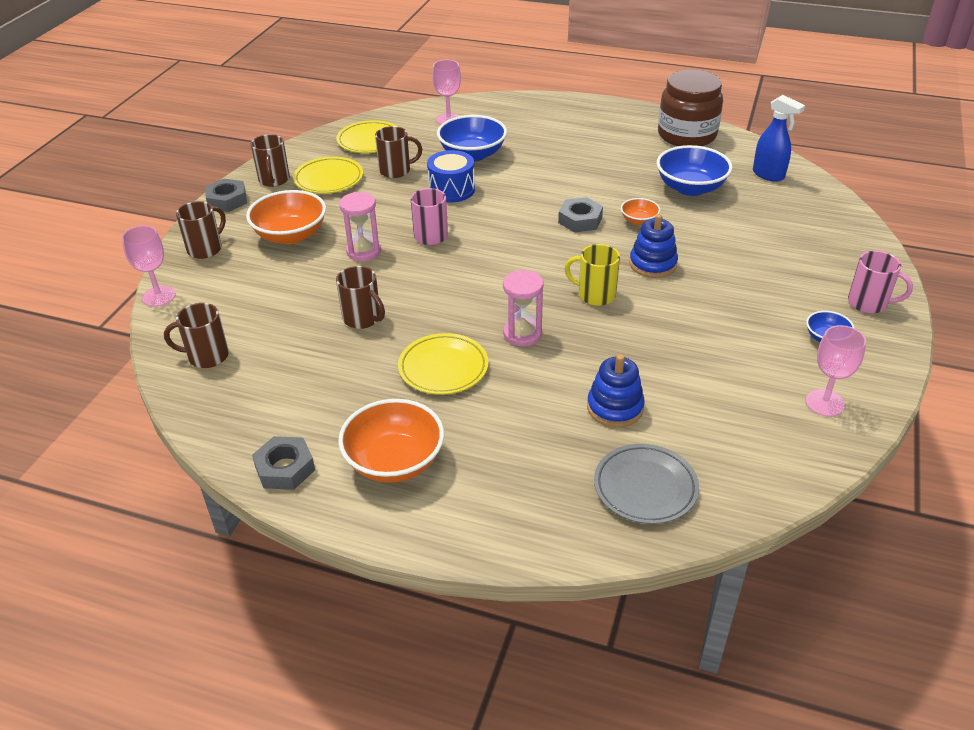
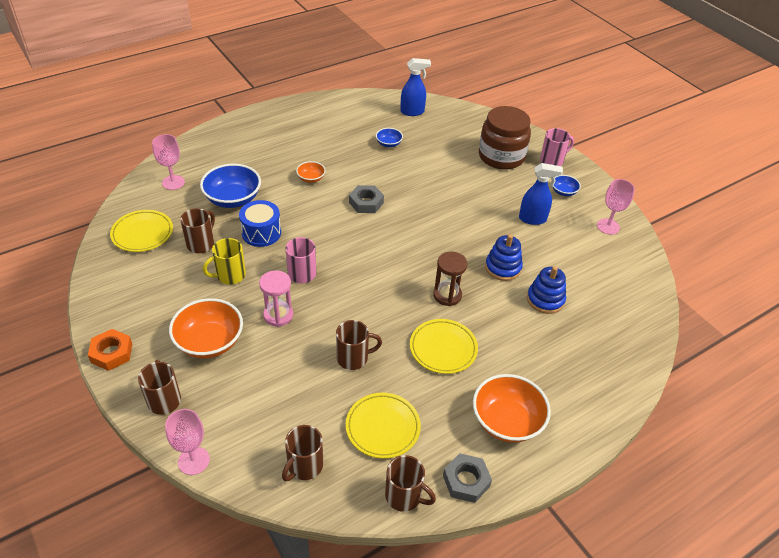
camera: 55 degrees left, 5 degrees up
grey nut [205,179,247,212] -> orange nut [88,329,132,371]
brown mug [251,134,290,187] -> brown mug moved to [385,455,436,512]
yellow plate [293,157,363,194] -> yellow plate moved to [346,393,421,459]
pink hourglass [503,270,544,346] -> brown hourglass [433,252,468,306]
yellow mug [564,244,620,306] -> yellow mug moved to [203,238,246,285]
grey plate [594,444,699,524] -> none
orange bowl [621,198,660,225] -> orange bowl moved to [296,161,325,183]
blue stacking toy [629,214,678,278] -> blue stacking toy moved to [485,234,523,281]
blue bowl [656,145,732,196] -> blue bowl [376,128,403,147], size x0.51
brown jar [658,70,723,146] -> brown jar moved to [479,106,531,170]
none -> blue spray bottle [519,163,563,225]

